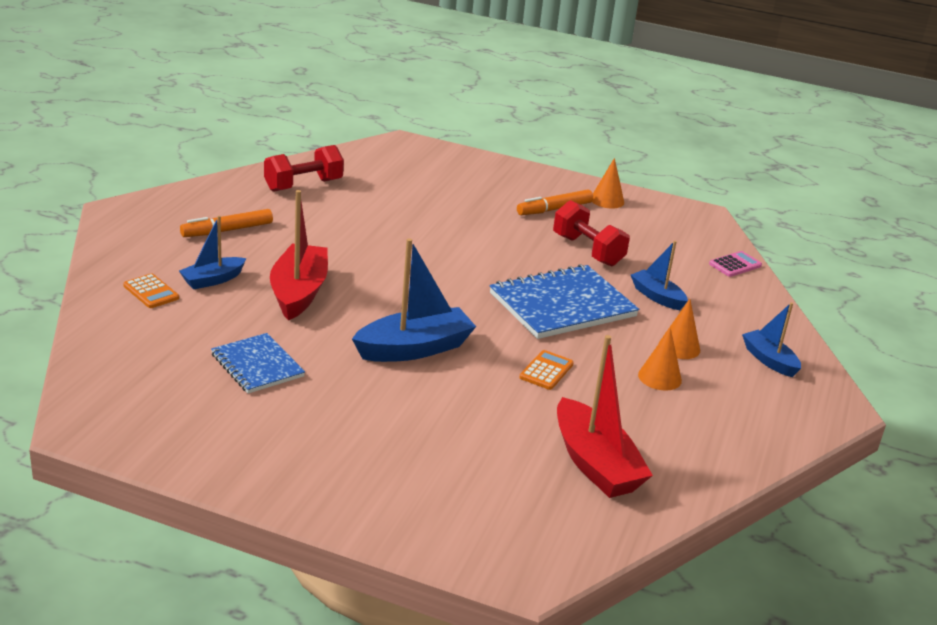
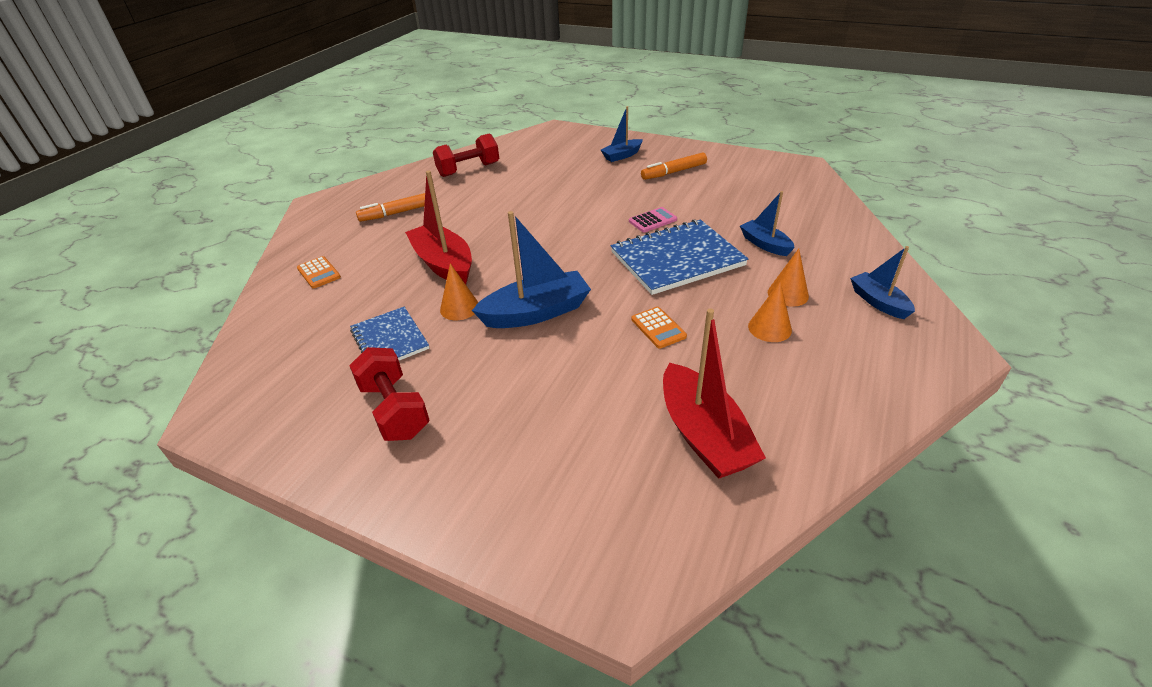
camera: 10 degrees right, 10 degrees up
blue boat [179,216,246,289] -> blue boat moved to [601,106,643,162]
red boat [270,190,328,320] -> red boat turned 45 degrees counterclockwise [405,170,472,284]
orange calculator [519,350,574,390] -> orange calculator turned 120 degrees clockwise [631,307,687,349]
red dumbbell [553,200,630,267] -> red dumbbell moved to [349,347,430,441]
orange cone [592,158,624,209] -> orange cone moved to [440,263,478,320]
pink calculator [709,251,762,277] -> pink calculator moved to [629,207,677,233]

